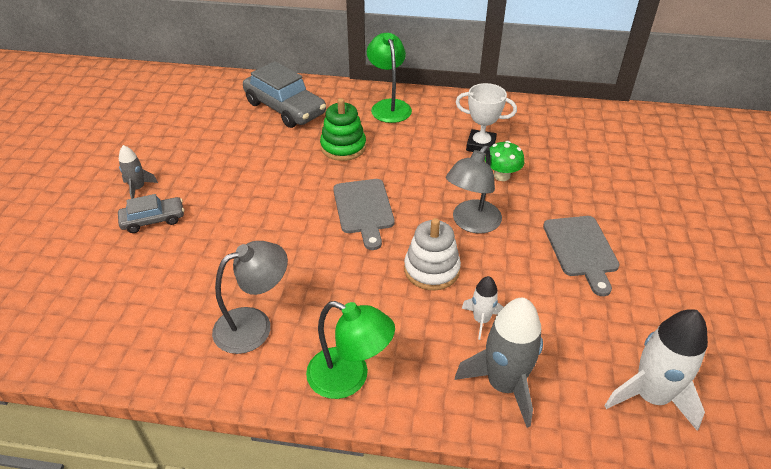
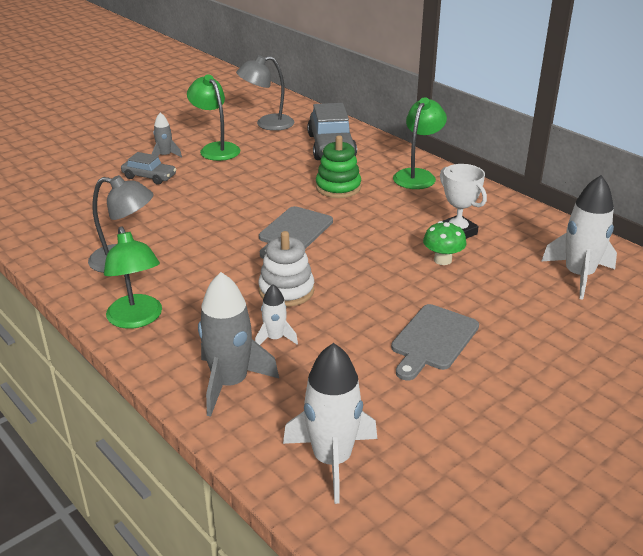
camera: 40 degrees right, 10 degrees down
grey lamp [446,146,502,234] -> grey lamp moved to [236,55,294,131]
none -> green lamp [187,74,240,161]
none -> white rocket [542,175,617,300]

